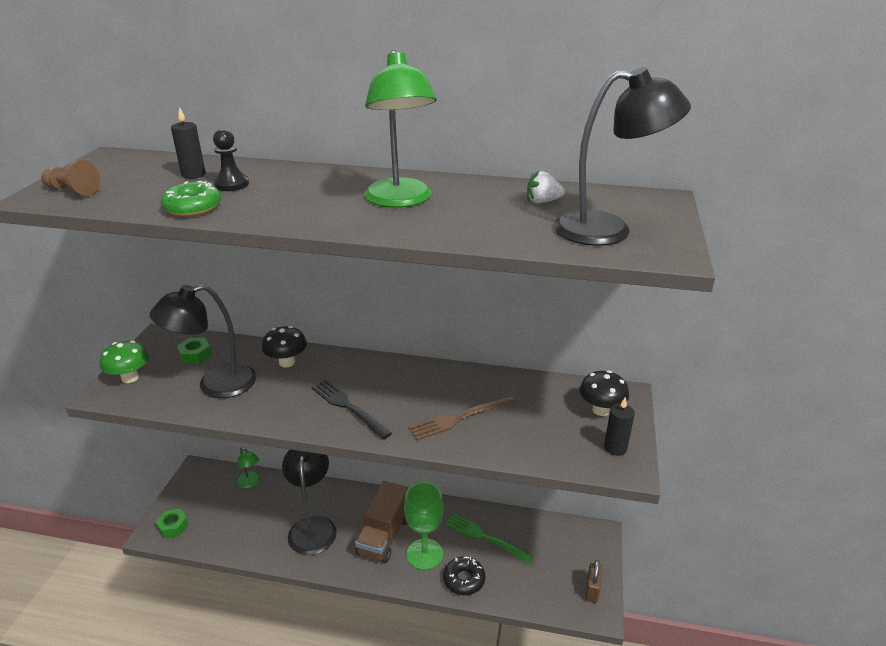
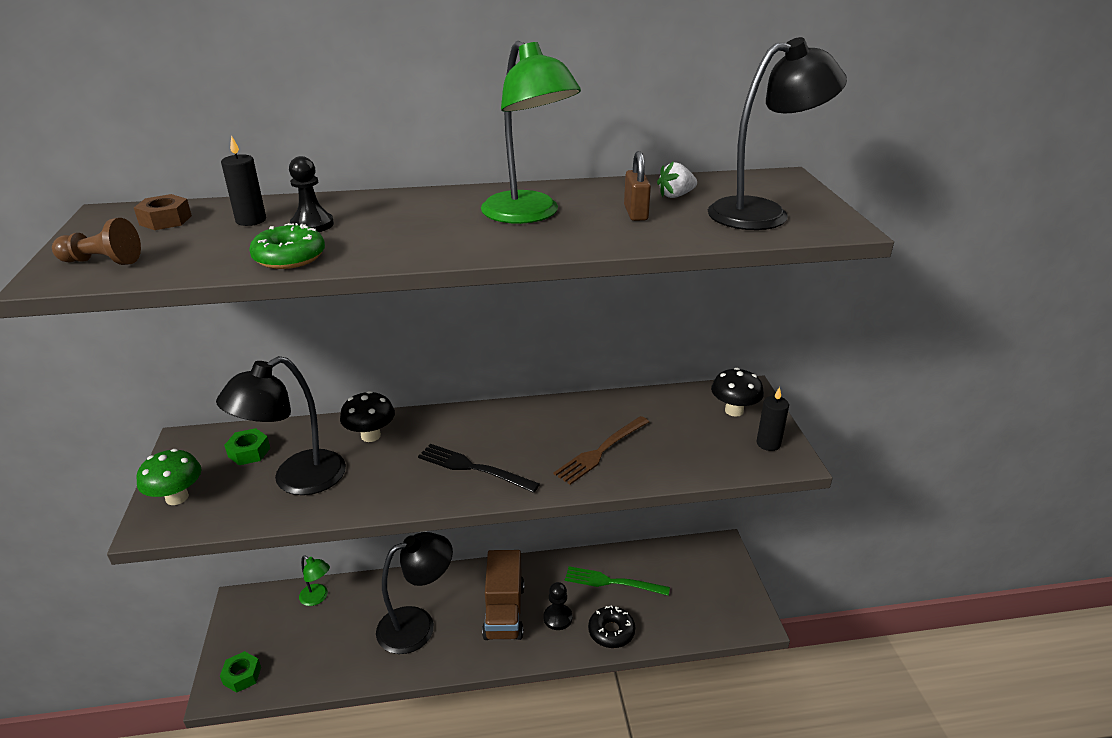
camera: 20 degrees left, 0 degrees up
black lamp [282,450,337,555] -> black lamp turned 90 degrees clockwise [376,532,453,654]
green goblet [404,482,444,570] -> black pawn [543,582,572,630]
brown padlock [585,560,602,603] -> brown padlock moved to [624,151,651,221]
none -> brown nut [134,194,192,230]

